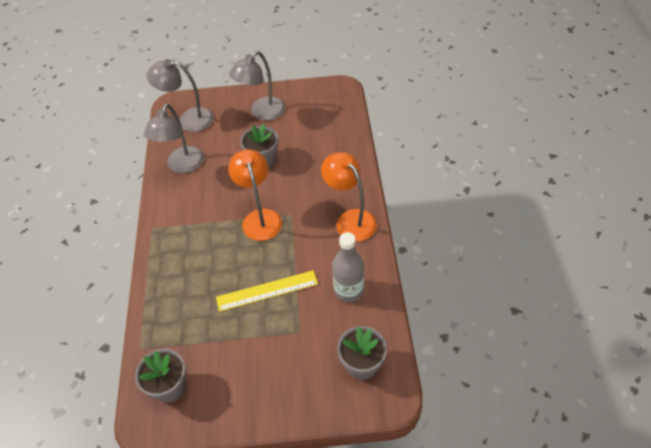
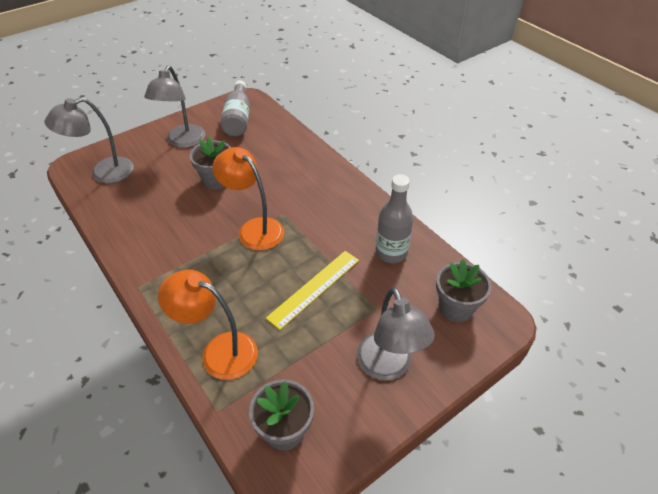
camera: 35 degrees left, 5 degrees down
grey lamp [144,104,204,173] -> grey lamp moved to [356,287,435,380]
orange lamp [321,152,377,241] -> orange lamp moved to [158,270,258,380]
none -> grey bottle [220,80,250,136]

